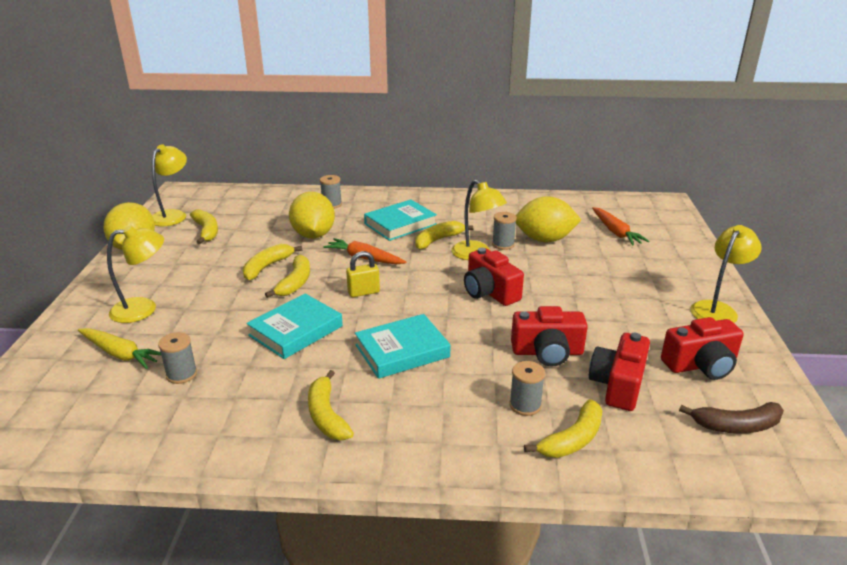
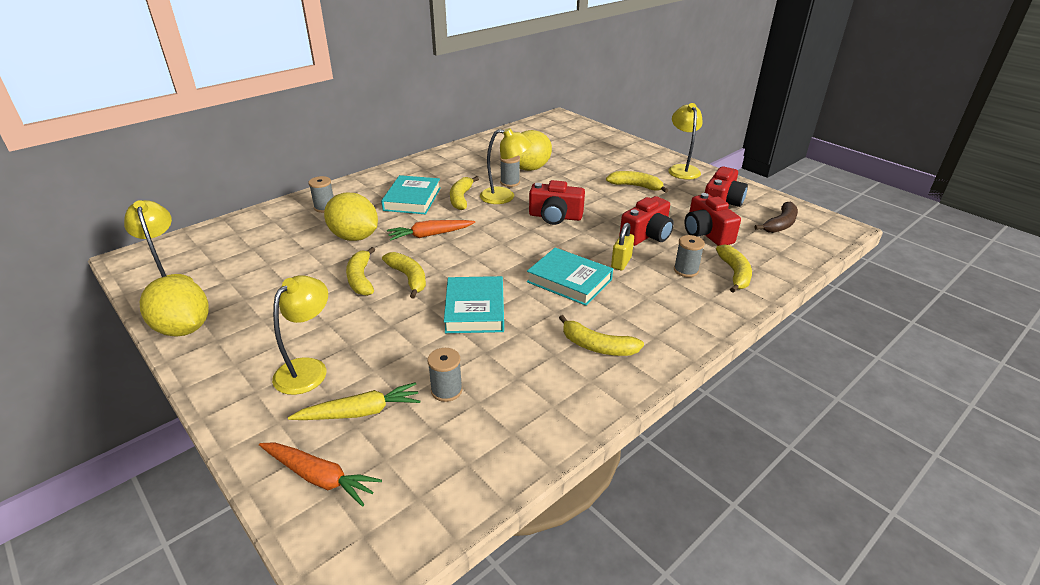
camera: 45 degrees left, 5 degrees up
yellow banana [190,209,218,244] -> yellow banana moved to [606,171,669,193]
yellow padlock [346,251,380,297] -> yellow padlock moved to [611,223,634,270]
turquoise book [355,314,451,379] -> turquoise book turned 75 degrees counterclockwise [527,248,613,306]
orange carrot [592,207,649,245] -> orange carrot moved to [259,442,382,507]

